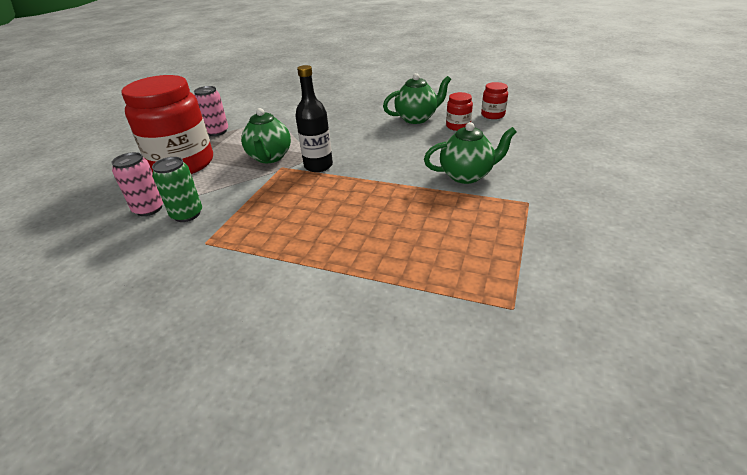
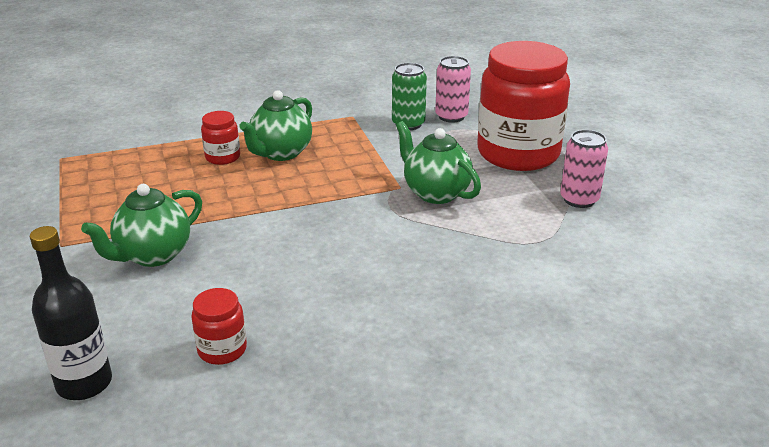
camera: 140 degrees right, 5 degrees down
black bottle [295,65,333,172] -> black bottle moved to [30,226,112,400]
green teapot [383,73,451,124] -> green teapot moved to [239,90,312,161]
red jar [481,82,508,119] -> red jar moved to [201,111,240,165]

